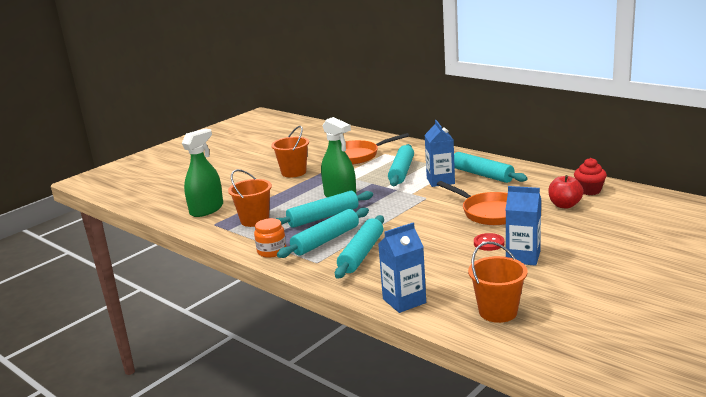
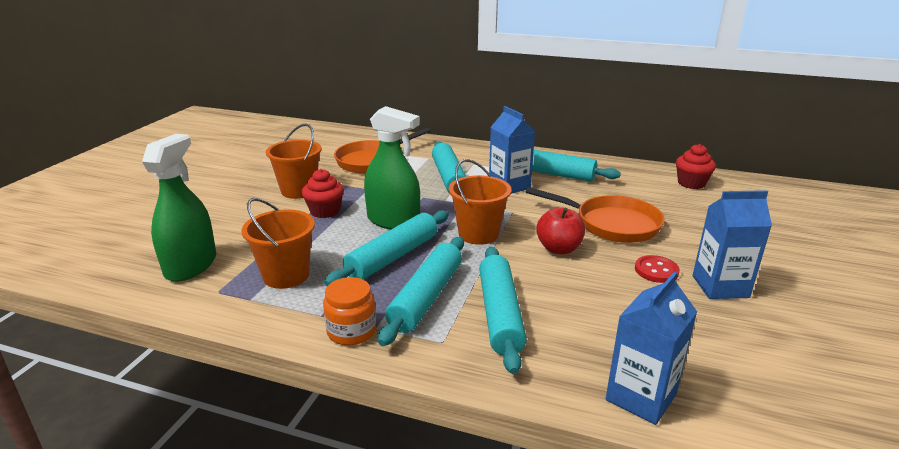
camera: 25 degrees left, 5 degrees up
orange bucket [468,242,528,323] -> orange bucket moved to [449,159,512,245]
red apple [548,175,583,209] -> red apple moved to [536,207,586,254]
none -> red cupcake [302,169,344,218]

